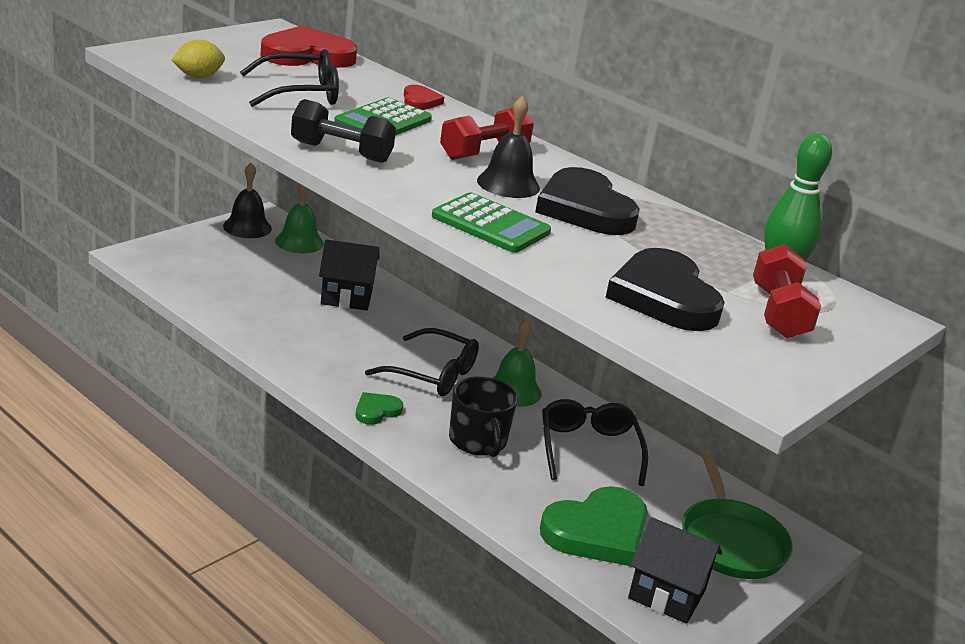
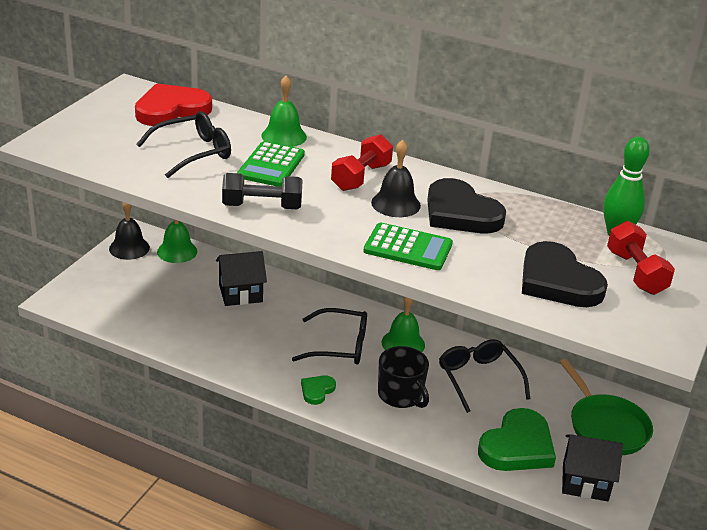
camera: 15 degrees left, 5 degrees up
yellow lemon [171,39,225,78] -> none
red heart [403,85,444,110] -> green bell [261,75,307,147]

